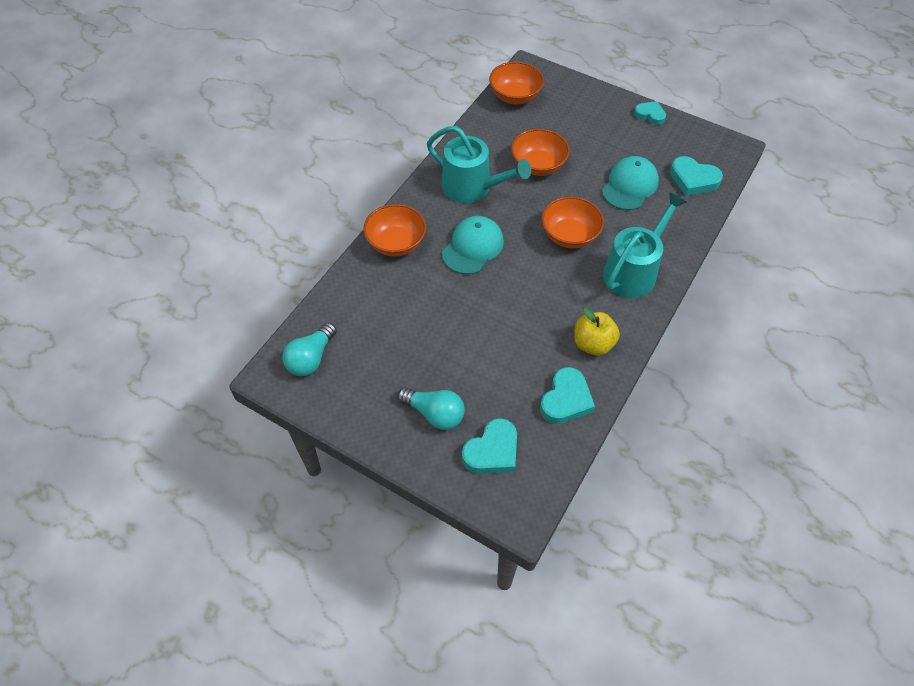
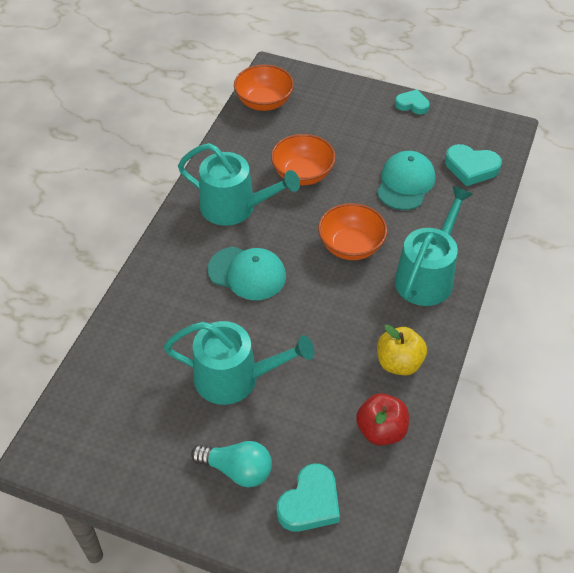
camera: 10 degrees left, 5 degrees down
turquoise light bulb [282,322,337,376] -> none
orange bowl [363,204,426,257] -> none
turquoise cap [442,216,504,274] -> turquoise cap turned 90 degrees clockwise [208,247,286,300]
turquoise heart [540,367,595,424] -> red apple [356,393,409,446]
none -> turquoise watering can [164,321,314,405]

